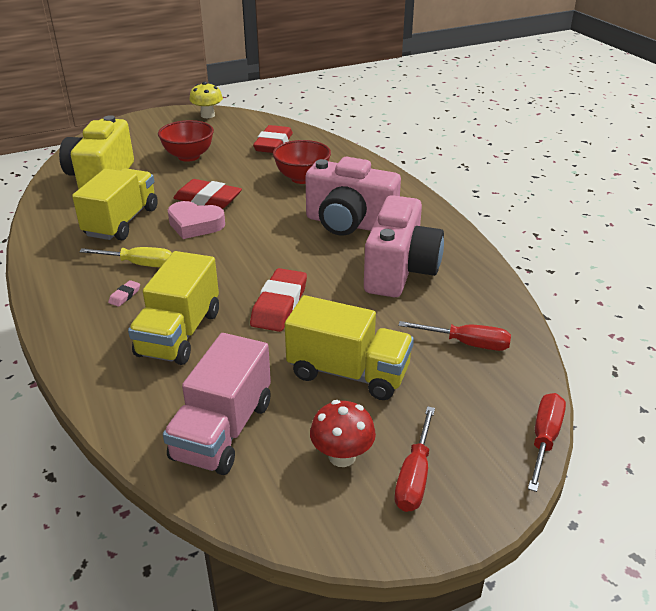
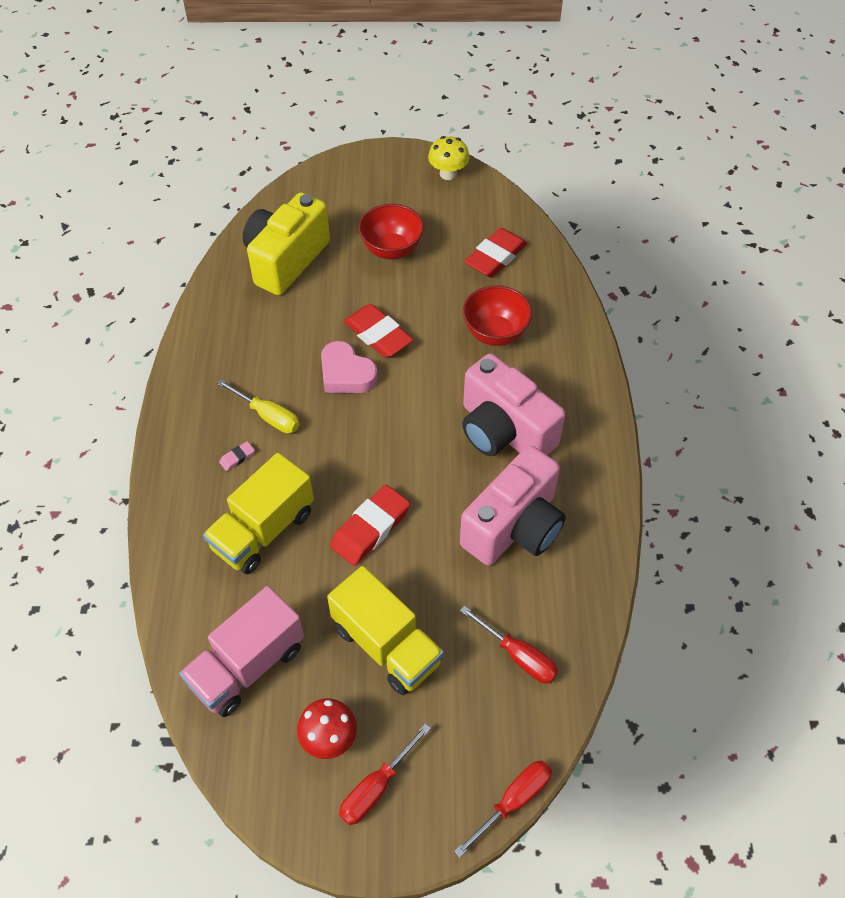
camera: 25 degrees right, 20 degrees up
yellow truck [72,168,158,240] -> none

